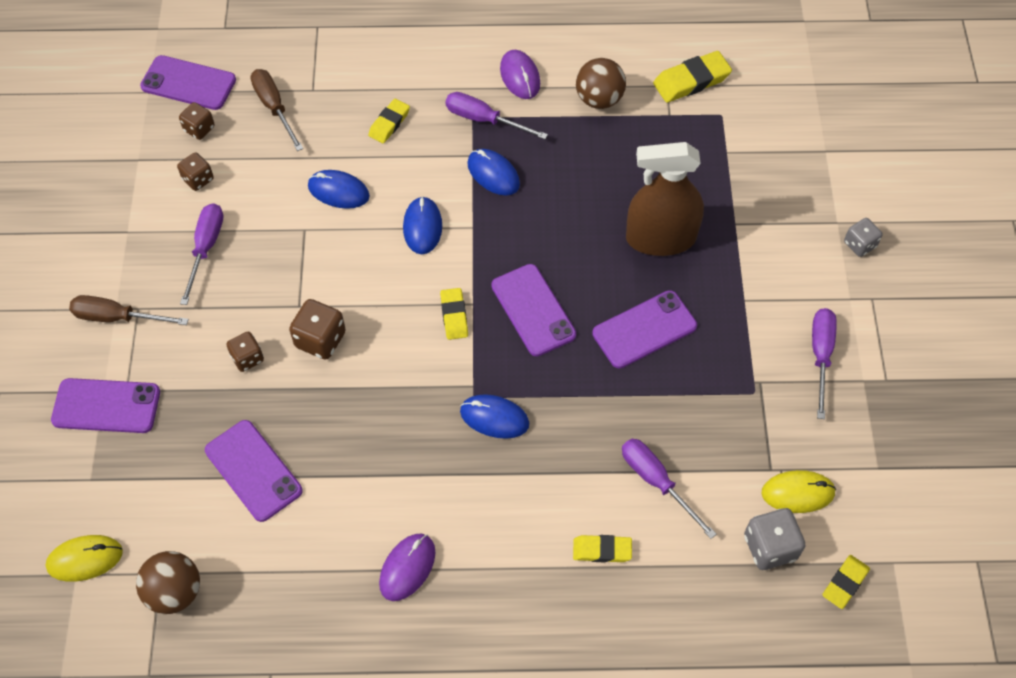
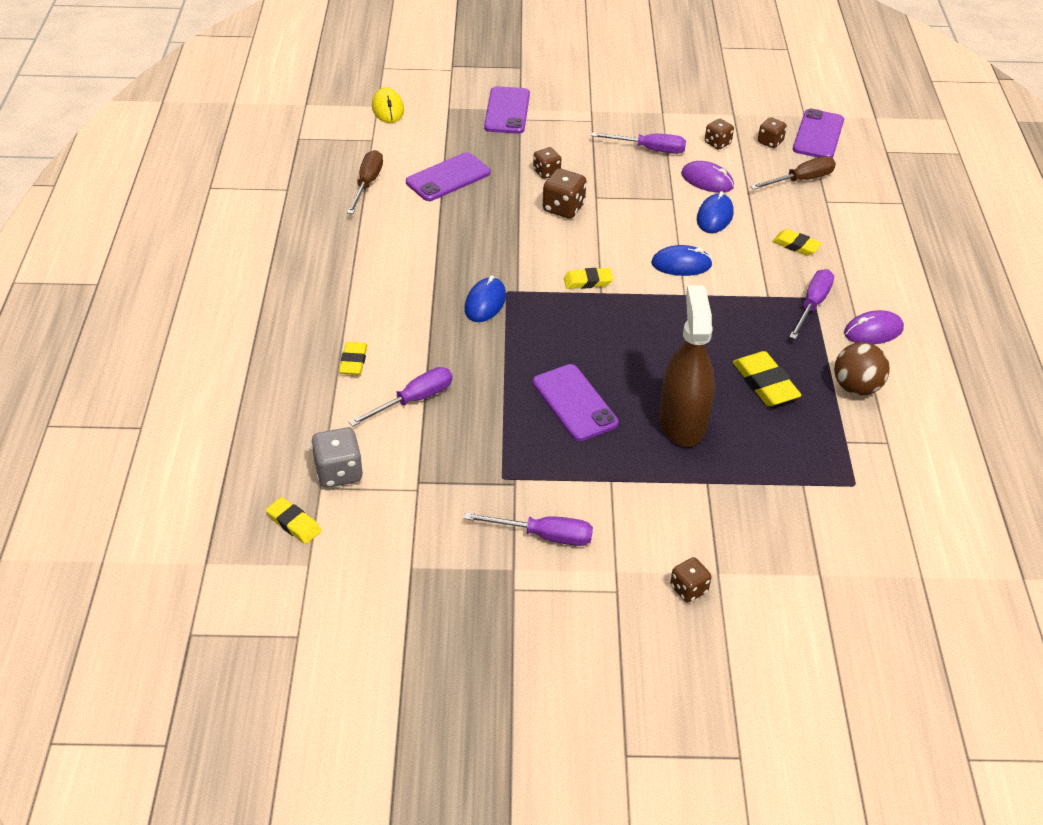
camera: 90 degrees right, 15 degrees down
brown screwdriver [69,295,189,325] -> brown screwdriver moved to [347,150,383,214]
brown ball [136,551,200,614] -> none
purple mouse [379,533,435,601] -> purple mouse moved to [681,161,734,193]
blue mouse [467,149,520,195] -> none
purple phone [491,264,576,356] -> none
yellow eraser [653,51,732,103] -> yellow eraser moved to [733,351,802,406]
yellow mouse [762,470,836,513] -> none
grey dice [844,218,882,257] -> brown dice [670,557,711,602]

